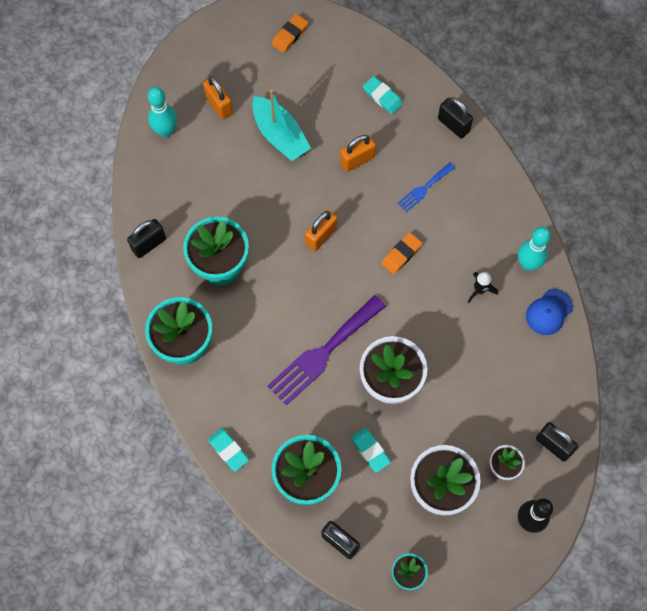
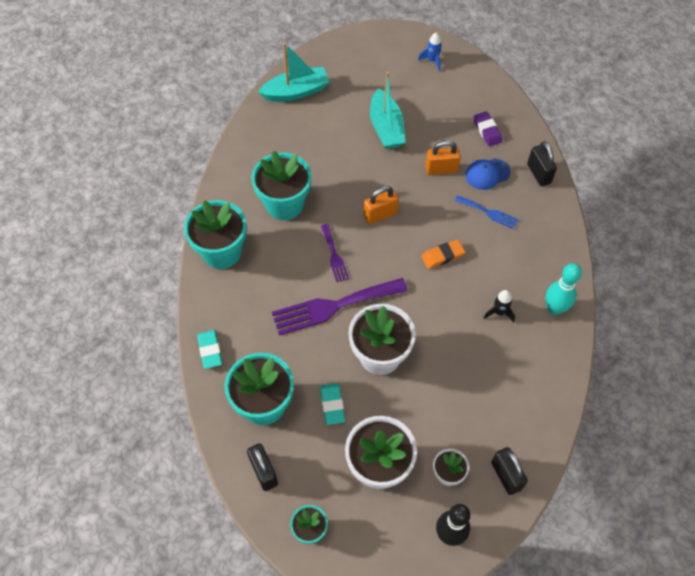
camera: 25 degrees right, 10 degrees down
black padlock [127,219,166,258] -> none
turquoise bowling pin [148,87,177,137] -> turquoise boat [258,43,330,102]
orange padlock [203,76,233,120] -> none
orange eraser [272,14,308,53] -> blue rocket [418,33,442,71]
turquoise eraser [363,76,403,114] -> purple eraser [474,111,502,147]
blue fork [397,163,455,212] -> blue fork turned 135 degrees counterclockwise [455,195,518,229]
blue cap [526,289,573,335] -> blue cap moved to [466,158,511,190]
none -> purple fork [321,224,349,282]

